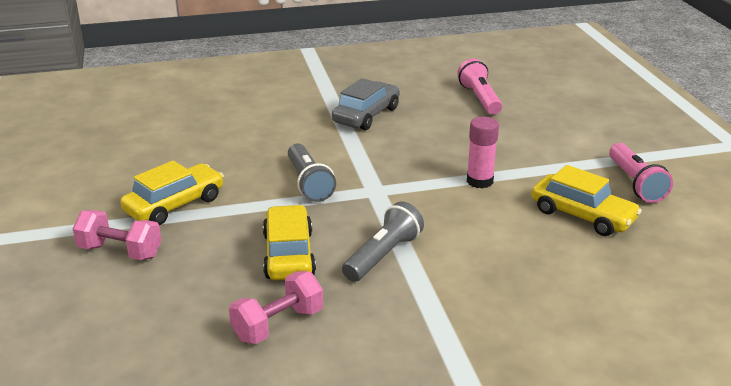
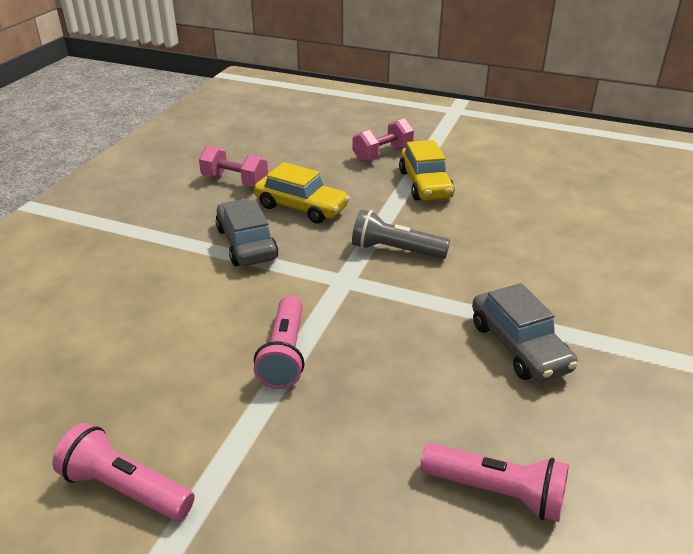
camera: 125 degrees right, 5 degrees up
pink dumbbell [229,271,323,344] -> pink dumbbell turned 60 degrees counterclockwise [199,145,268,187]
grey flashlight [342,201,424,282] -> grey car [215,199,278,266]
pink glue stick [467,117,499,189] -> pink flashlight [254,295,304,389]
yellow car [532,165,642,236] -> none

